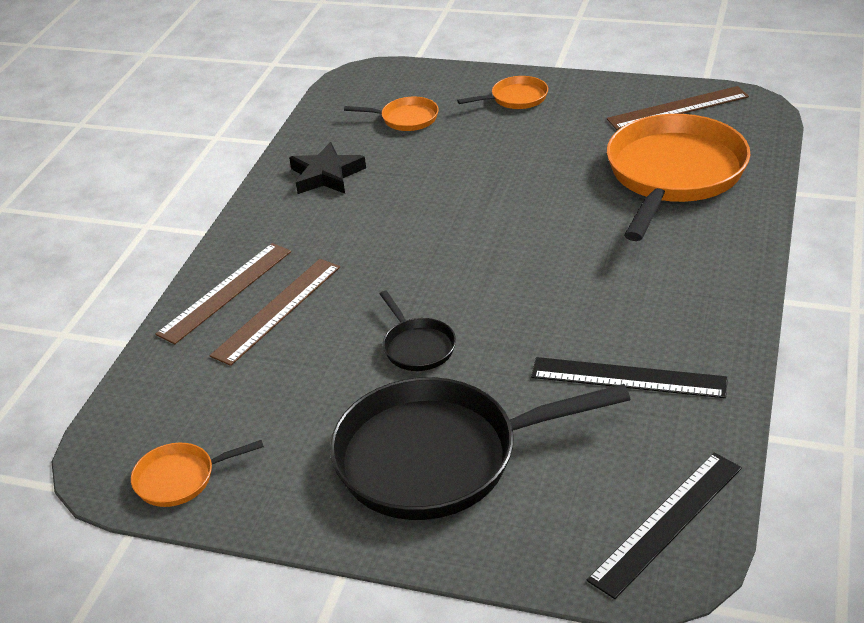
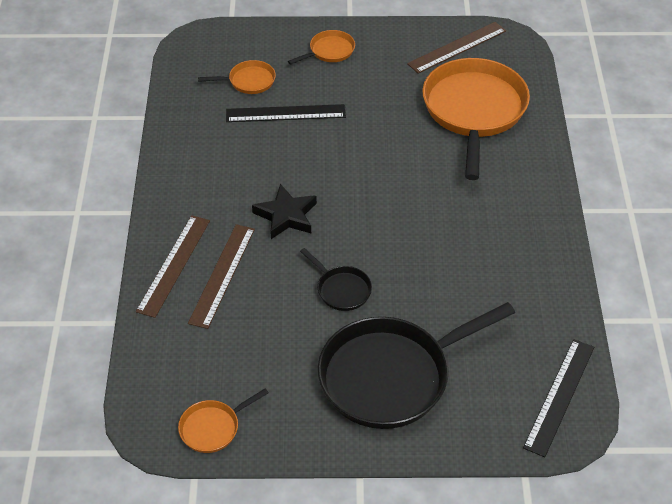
camera: 20 degrees left, 10 degrees up
black star [289,142,366,194] -> black star moved to [252,184,317,239]
black ruler [531,357,728,398] -> black ruler moved to [226,104,346,122]

